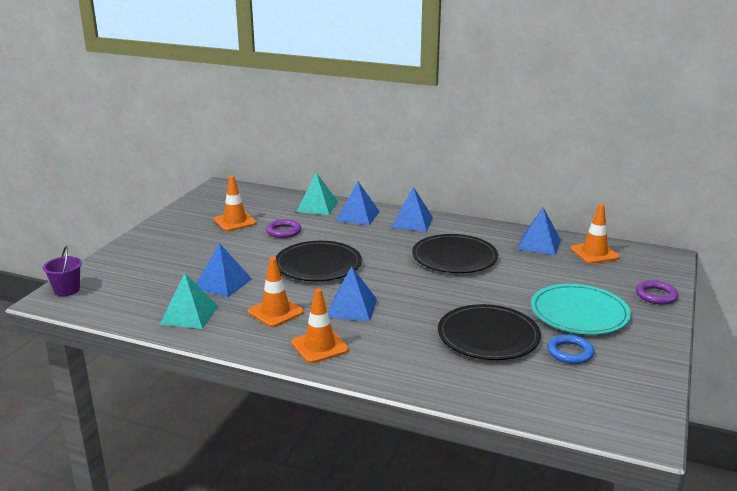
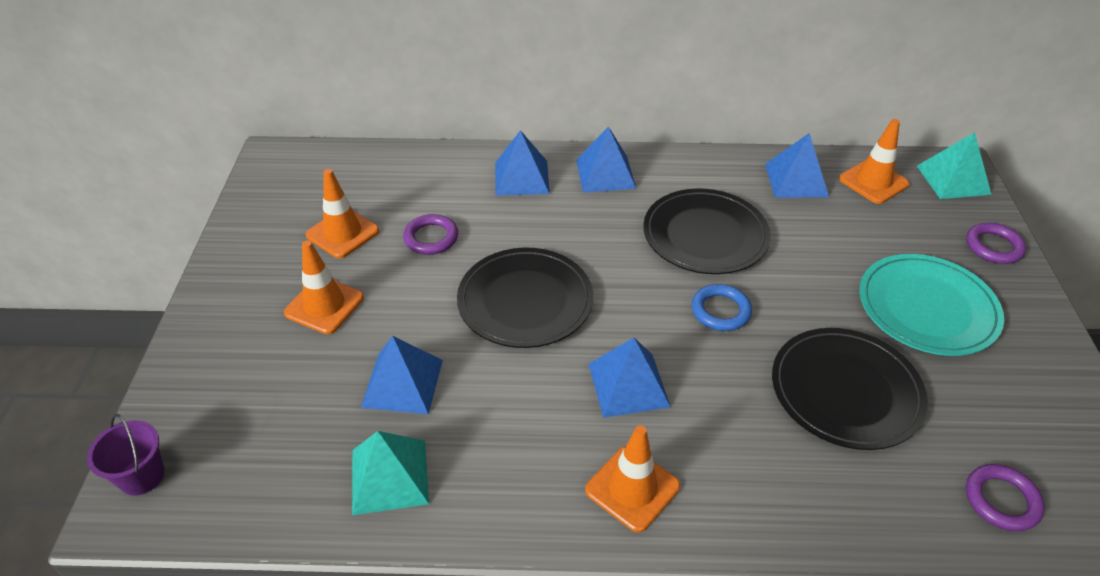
camera: 20 degrees left, 20 degrees up
orange traffic cone [248,257,304,327] -> orange traffic cone moved to [284,240,364,334]
turquoise pyramid [296,173,338,215] -> turquoise pyramid moved to [917,132,992,199]
blue ring [547,334,594,364] -> blue ring moved to [692,284,752,331]
none -> purple ring [966,464,1045,531]

